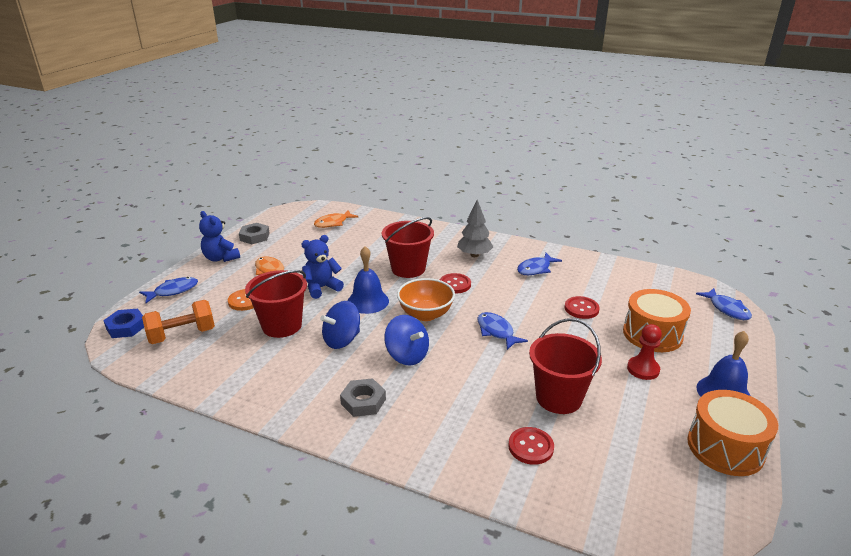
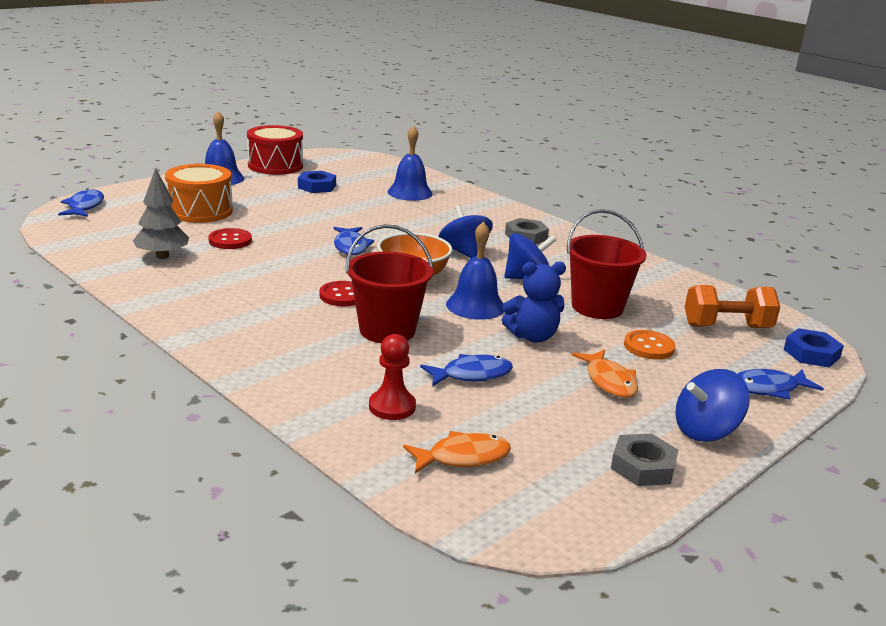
camera: 160 degrees left, 5 degrees down
blue teddy bear [199,211,240,262] -> blue spinning top [676,369,750,442]
grey tree [457,200,493,257] -> grey tree moved to [133,168,189,259]
red button [508,427,554,465] -> blue bell [388,125,433,201]
blue fish [517,253,562,275] -> blue fish moved to [420,354,513,387]
red bucket [529,318,602,414] -> none
red pawn [627,324,662,380] -> red pawn moved to [369,334,416,420]
orange drum [687,390,778,476] -> red drum [247,125,303,175]
none -> blue nut [298,171,336,193]

